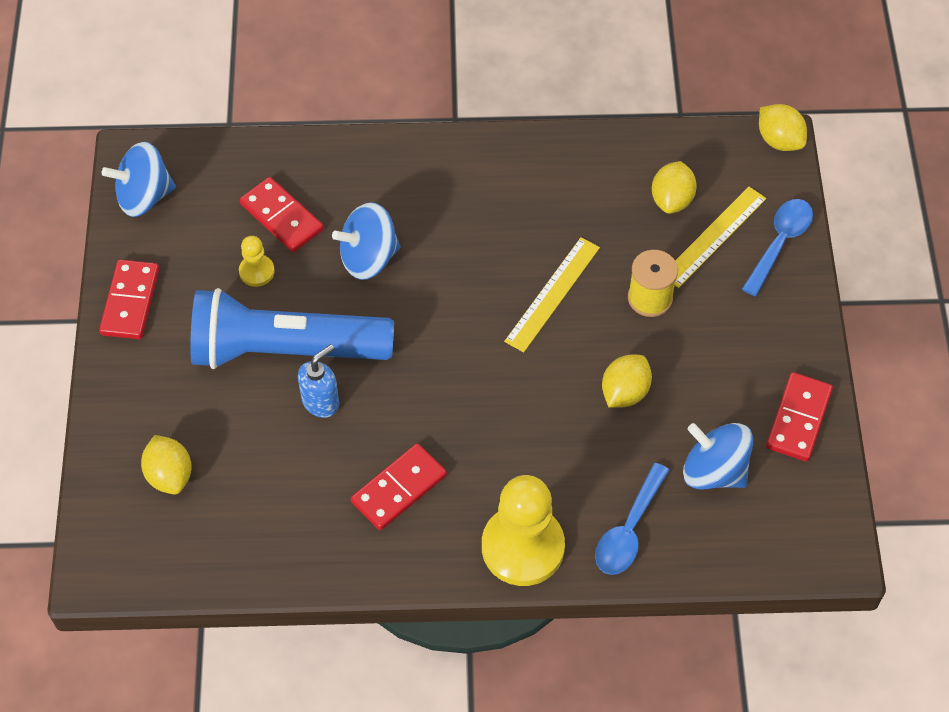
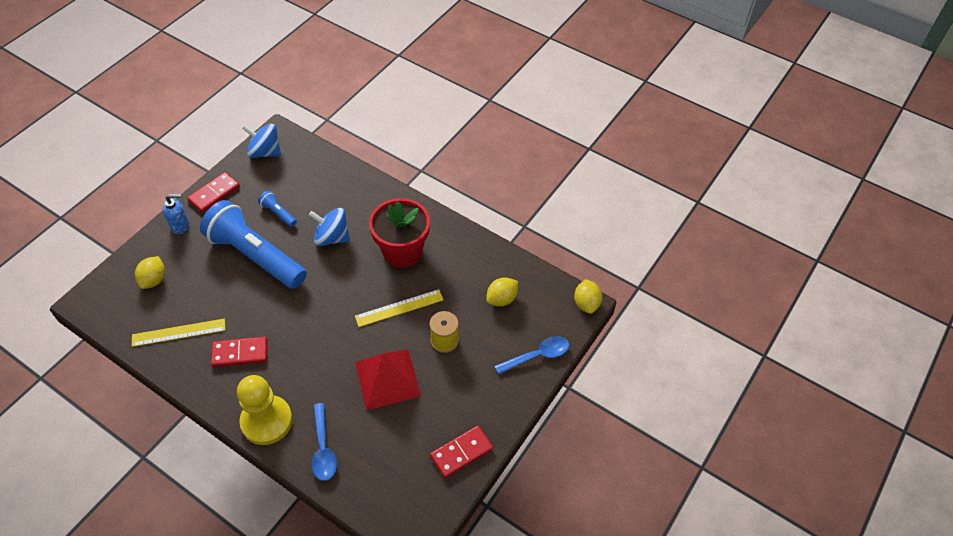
camera: 35 degrees right, 5 degrees down
yellow pawn [239,236,275,287] -> blue flashlight [258,191,297,227]
red domino [240,177,324,252] -> none
blue soap dispenser [298,344,339,418] -> blue soap dispenser moved to [163,194,189,234]
blue spoon [595,463,670,575] -> blue spoon turned 75 degrees counterclockwise [312,403,337,481]
yellow lemon [602,355,652,408] -> red pyramid [355,349,421,410]
yellow ruler [675,187,766,288] -> yellow ruler moved to [132,319,226,347]
blue spinning top [683,423,753,490] -> none
none -> red flower pot [369,198,430,268]

